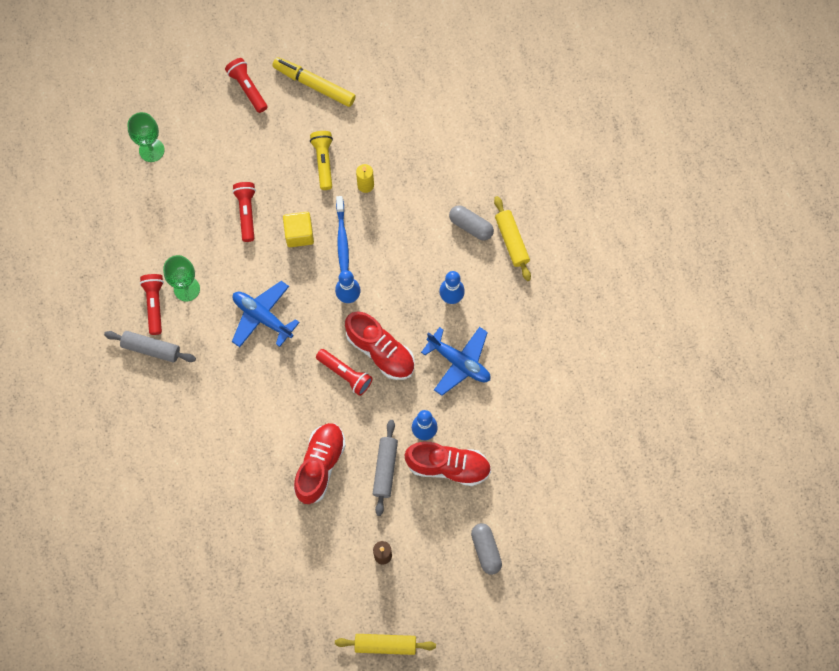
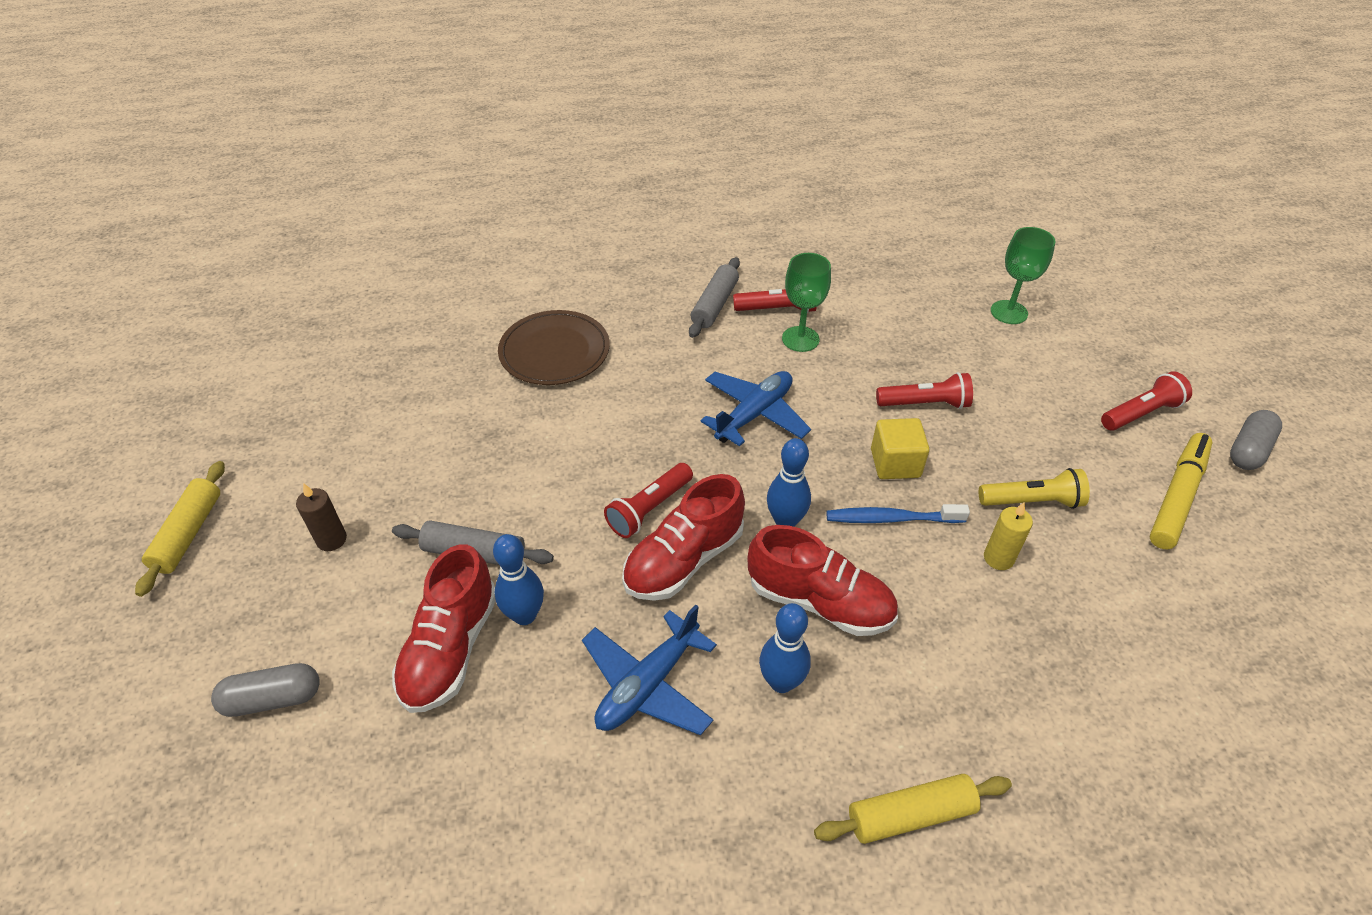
camera: 95 degrees right, 25 degrees down
red shoe [294,423,346,504] -> red shoe moved to [748,525,898,636]
grey capsule [449,205,494,241] -> grey capsule moved to [1230,410,1282,470]
none -> brown plate [498,310,610,385]

